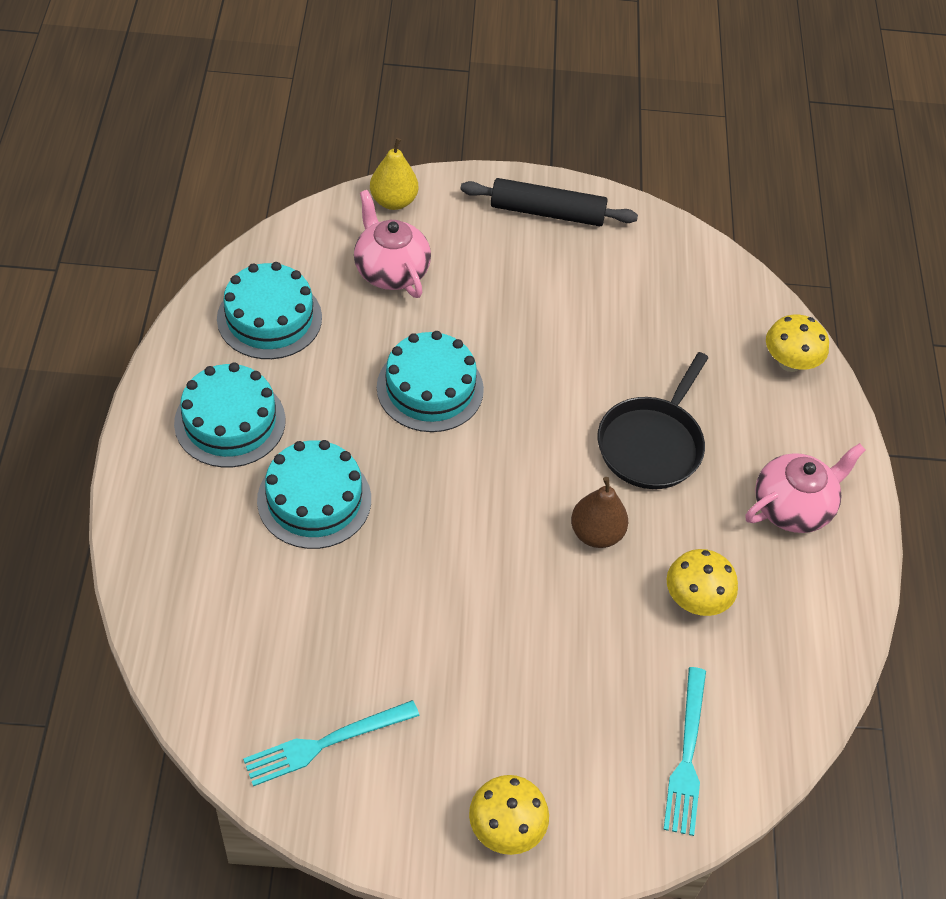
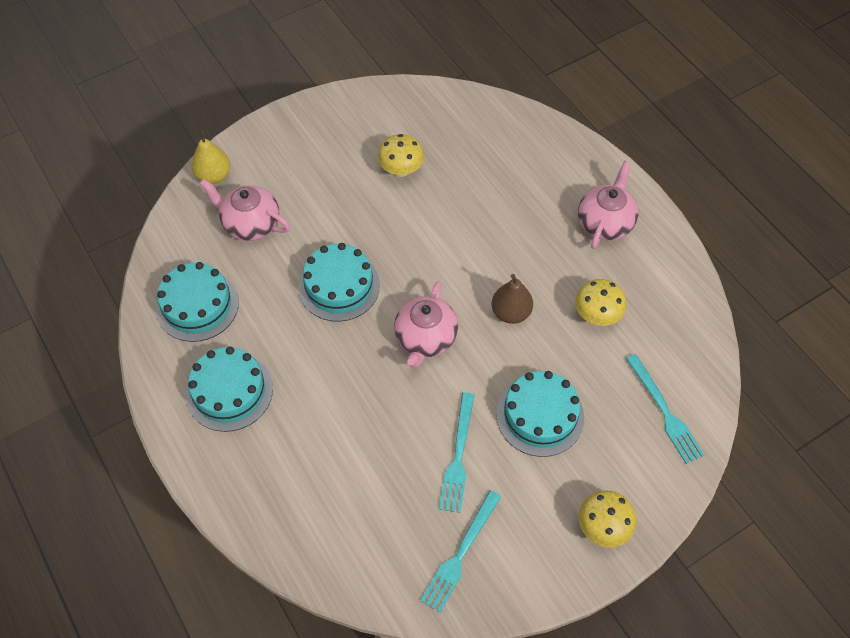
camera: 30 degrees left, 5 degrees up
turquoise cake [257,440,371,549] -> turquoise cake moved to [496,371,584,457]
black rolling pin [460,178,638,226] -> none
black pan [597,352,709,489] -> none
yellow mushroom [766,315,829,372] -> yellow mushroom moved to [378,134,424,177]
none -> pink teapot [394,281,458,368]
none -> turquoise fork [439,392,475,513]

